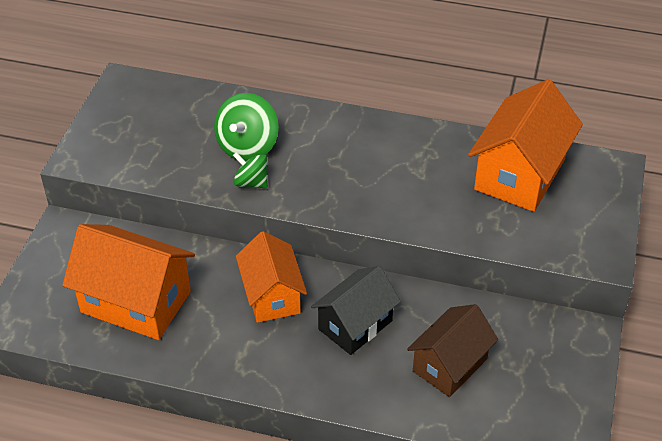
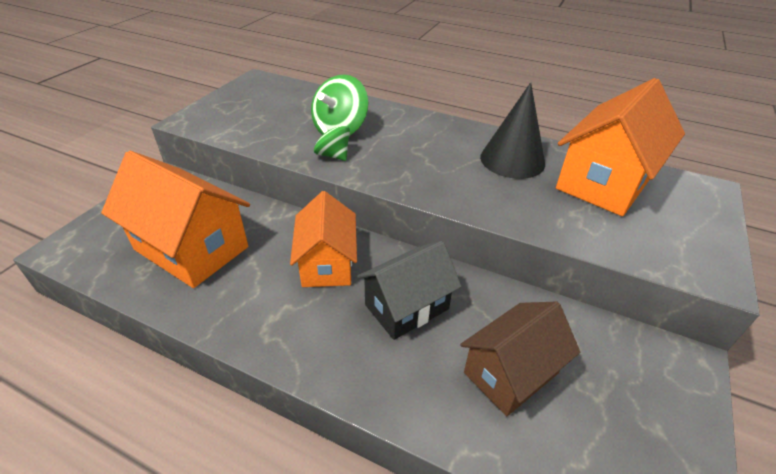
camera: 10 degrees right, 5 degrees down
none -> black cone [480,82,545,179]

